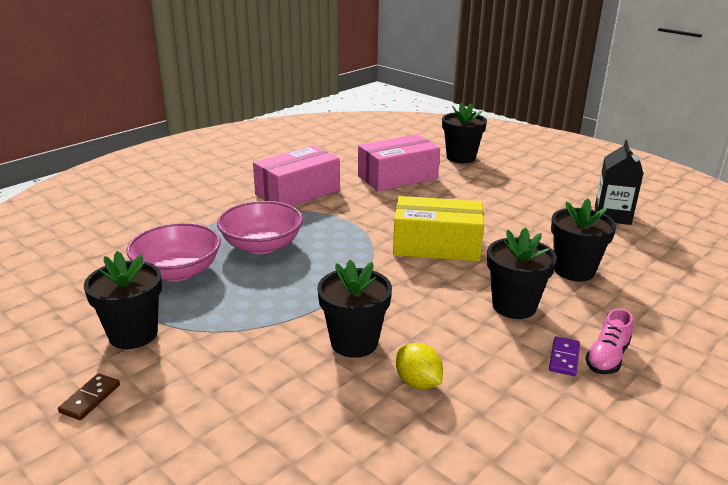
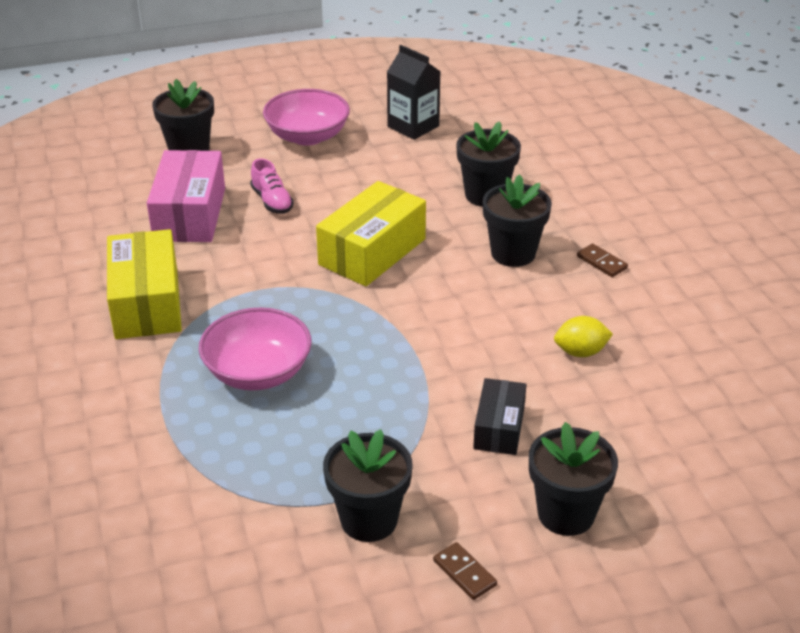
camera: 60 degrees left, 10 degrees up
pink bowl [127,223,221,281] -> pink bowl moved to [263,89,350,146]
pink box [253,145,340,206] -> yellow box [107,229,182,339]
black flower pot [317,260,392,358] -> black flower pot moved to [529,422,618,536]
purple domino [549,336,580,376] -> brown domino [577,244,628,277]
pink shoe [586,308,633,374] -> pink shoe moved to [250,158,294,214]
none -> black box [473,378,526,455]

